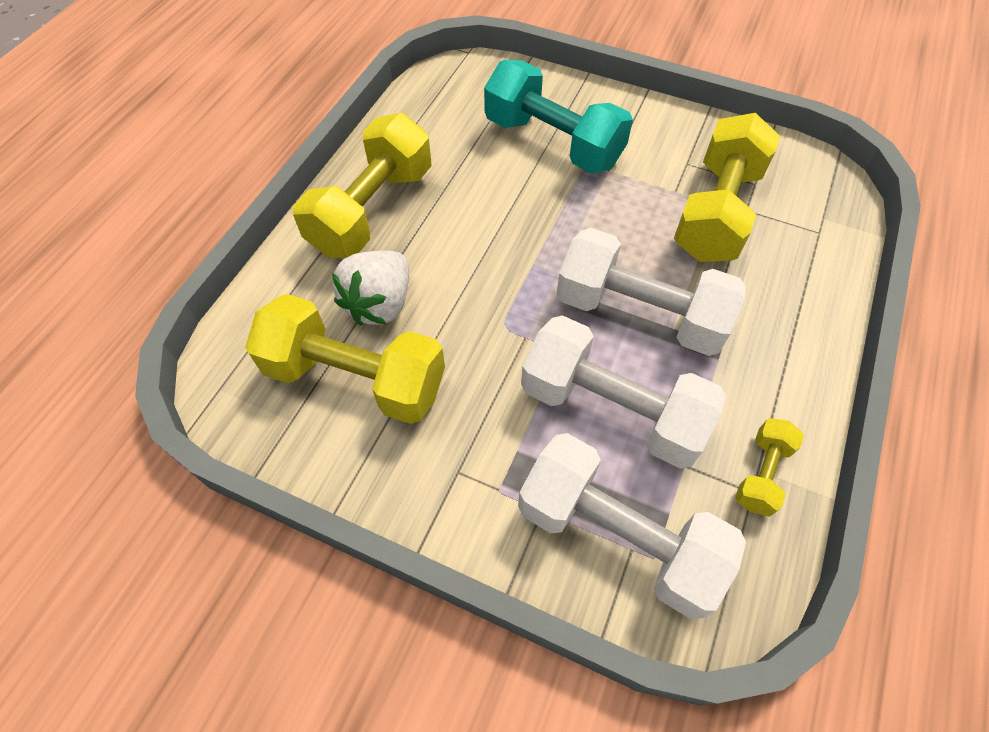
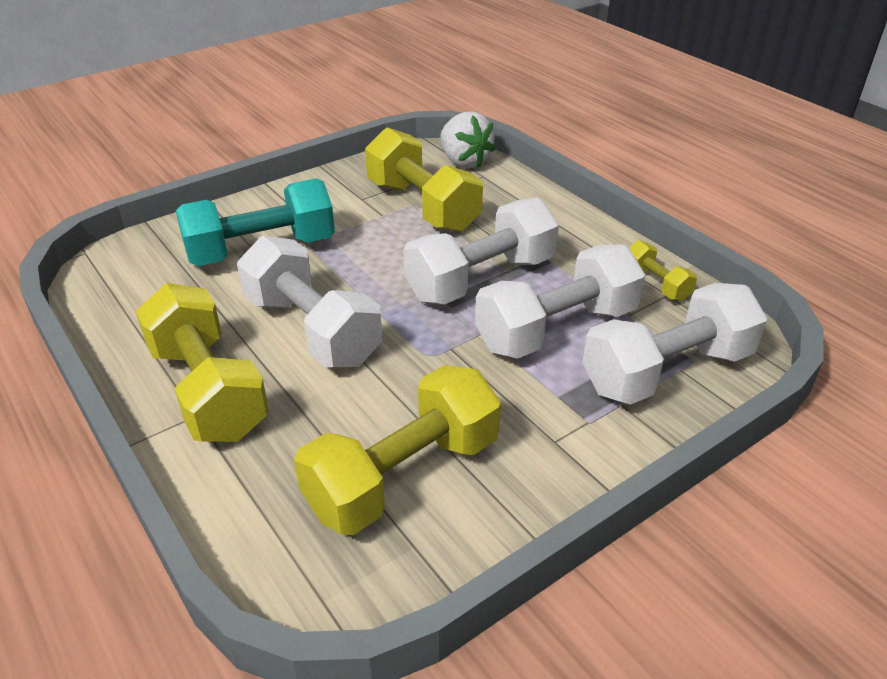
camera: 60 degrees left, 20 degrees down
white strawberry [332,251,409,325] -> white strawberry moved to [441,111,496,169]
none -> white dumbbell [237,235,382,368]

